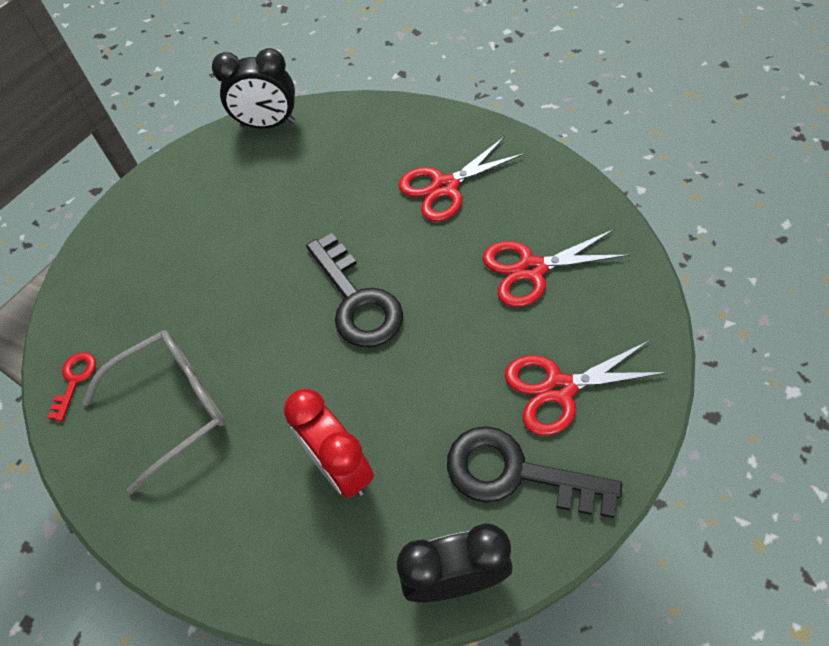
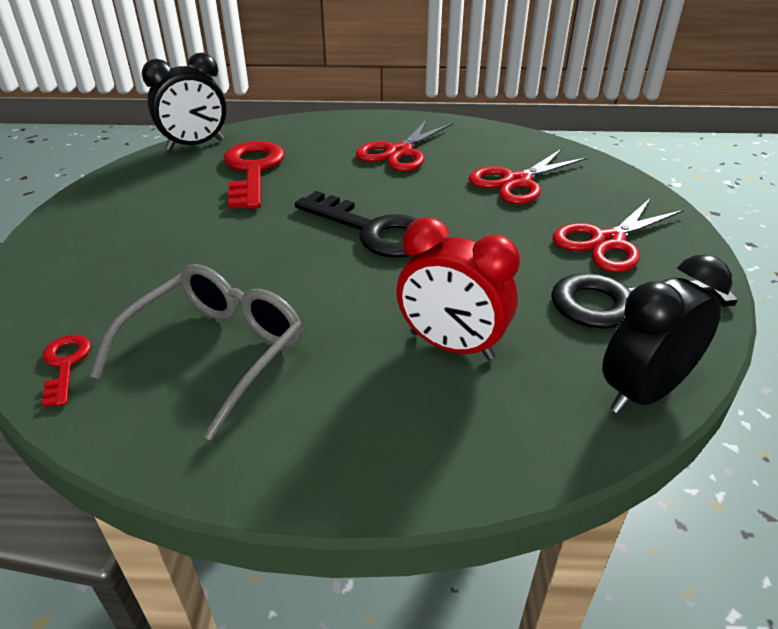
camera: 30 degrees left, 20 degrees down
none -> red key [224,141,284,209]

